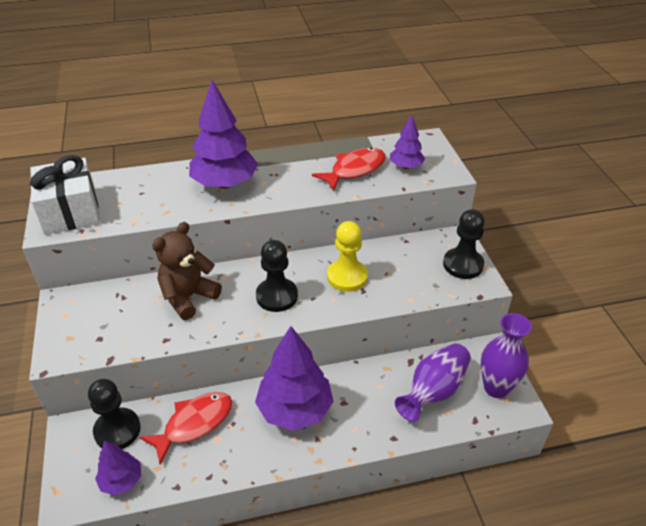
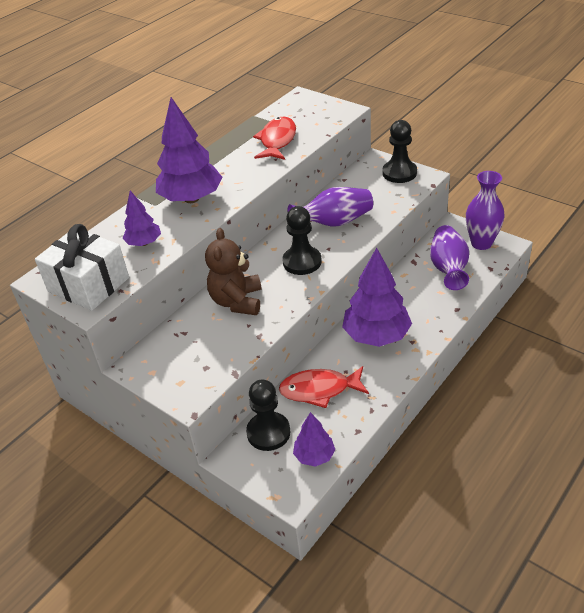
camera: 35 degrees left, 0 degrees up
red fish [139,392,232,465] -> red fish turned 105 degrees counterclockwise [279,366,369,408]
yellow pawn [327,221,368,292] -> purple vase [288,187,373,226]
purple tree [390,115,425,169] -> purple tree moved to [122,191,161,246]

